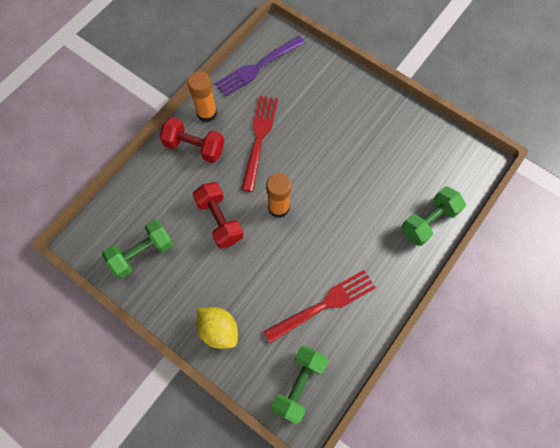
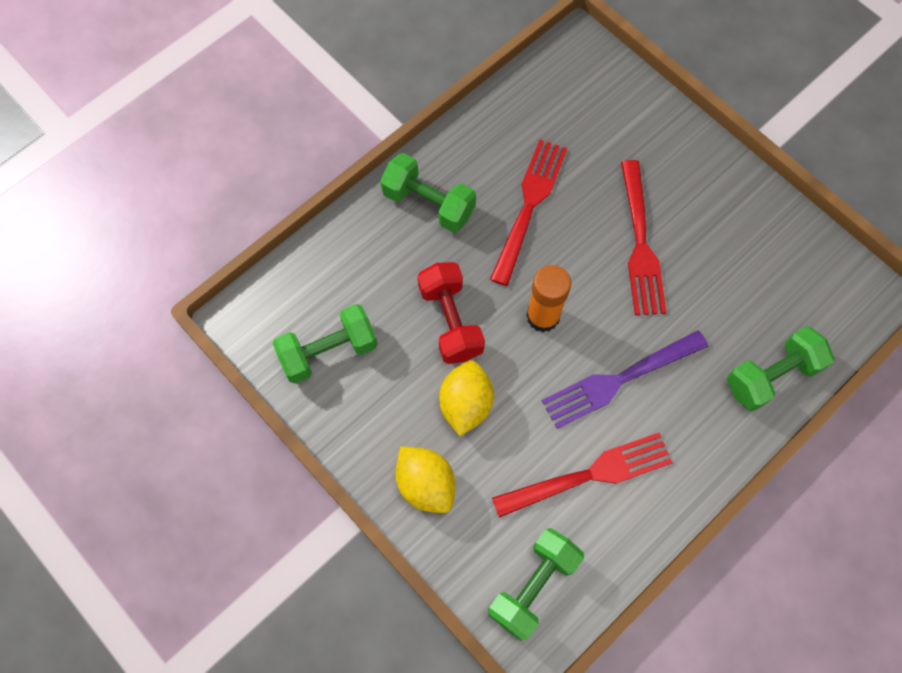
camera: 10 degrees right, 0 degrees up
red dumbbell [159,117,224,163] -> green dumbbell [380,153,476,232]
orange glue stick [187,71,217,122] -> none
purple fork [215,36,305,97] -> purple fork moved to [542,330,708,429]
none -> yellow lemon [439,361,494,436]
none -> red fork [621,160,667,315]

